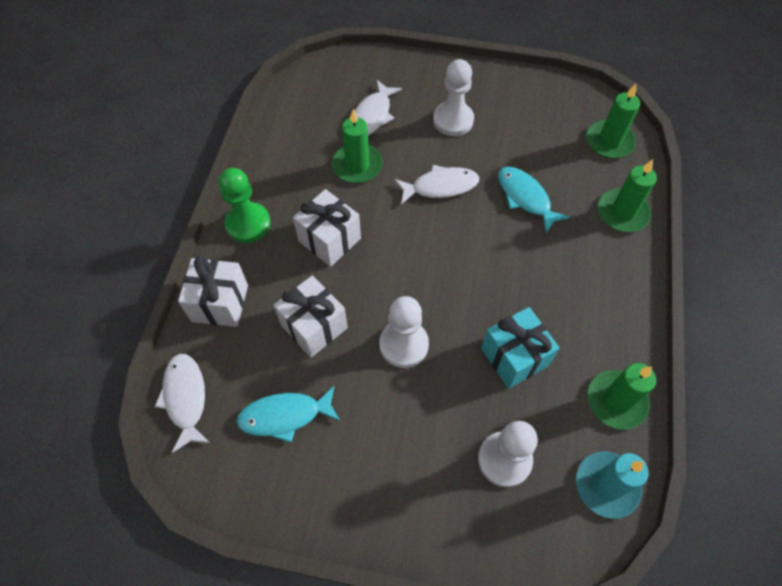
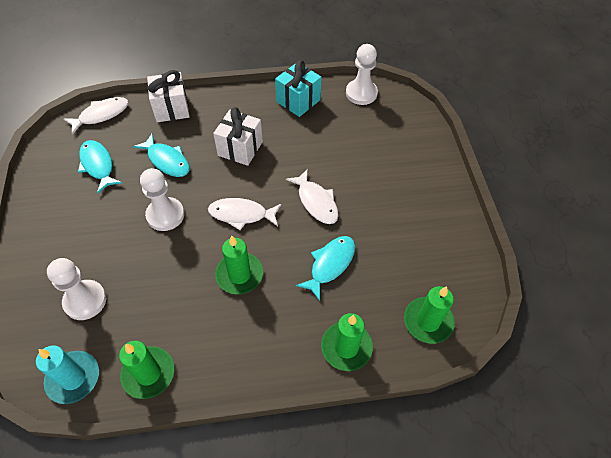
camera: 70 degrees right, 5 degrees down
green pawn [219,168,271,243] -> none
white gift [273,275,348,358] -> turquoise fish [133,133,190,177]
green candle [332,109,383,183] -> green candle moved to [215,235,263,294]
white fish [355,80,402,136] -> white fish moved to [208,198,281,230]
white pawn [433,59,474,136] -> white pawn moved to [346,44,378,105]
turquoise gift [481,307,560,389] -> turquoise gift moved to [275,60,322,117]

